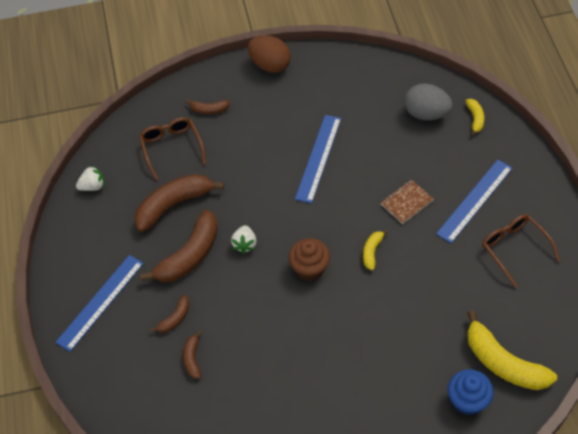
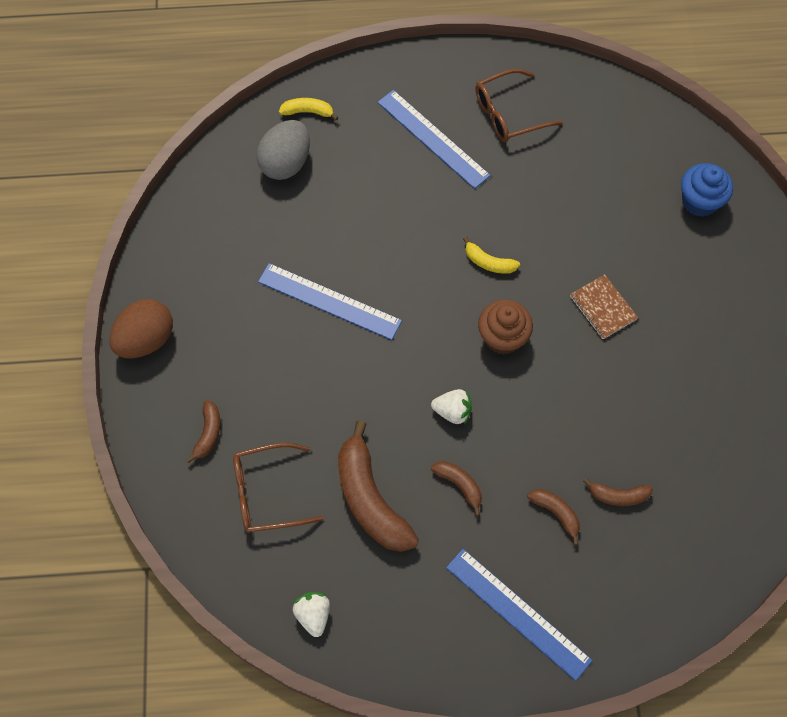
camera: 85 degrees left, 10 degrees up
brown banana [140,210,218,282] -> brown banana [431,461,482,516], size x0.49
brown notebook [381,180,433,224] -> brown notebook moved to [570,274,638,339]
yellow banana [467,310,557,390] -> none

